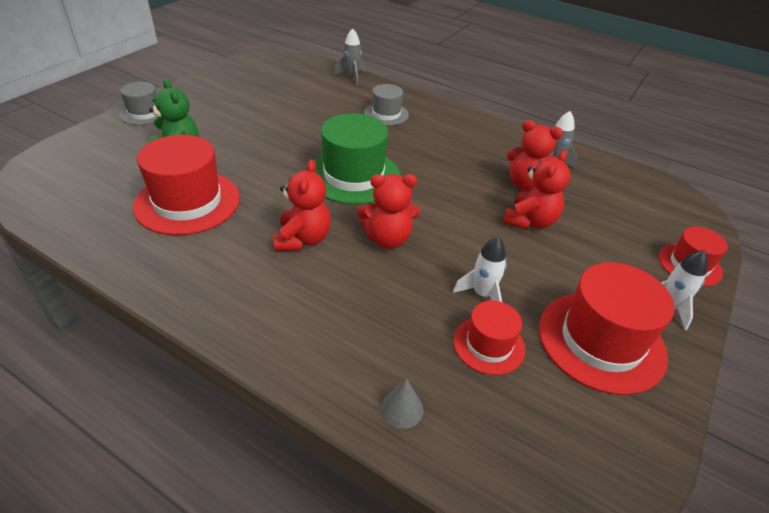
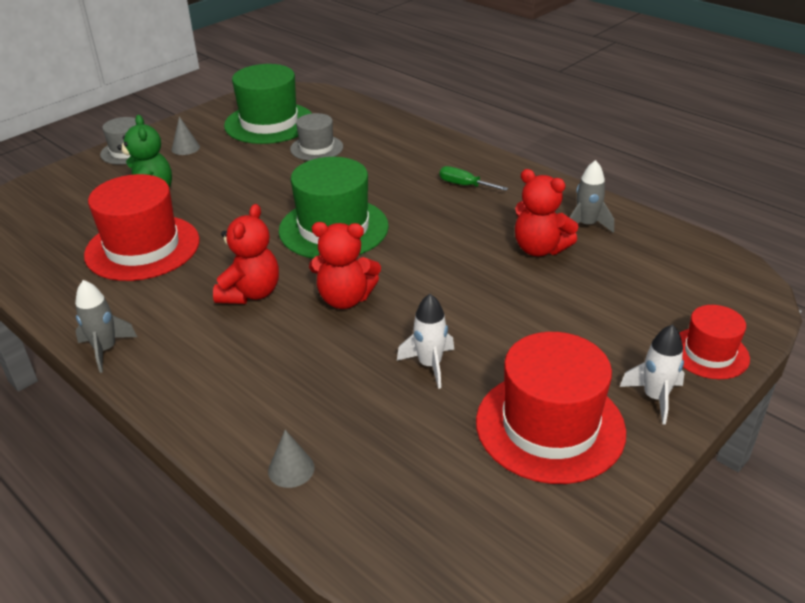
camera: 15 degrees right, 5 degrees down
grey rocket [334,28,365,85] -> grey rocket moved to [75,280,137,373]
grey hat [364,84,409,126] -> grey hat moved to [290,113,343,161]
red hat [453,301,525,375] -> none
red teddy bear [503,150,570,230] -> none
none -> grey cone [172,116,200,155]
none -> green hat [224,64,312,144]
none -> green screwdriver [440,166,508,191]

